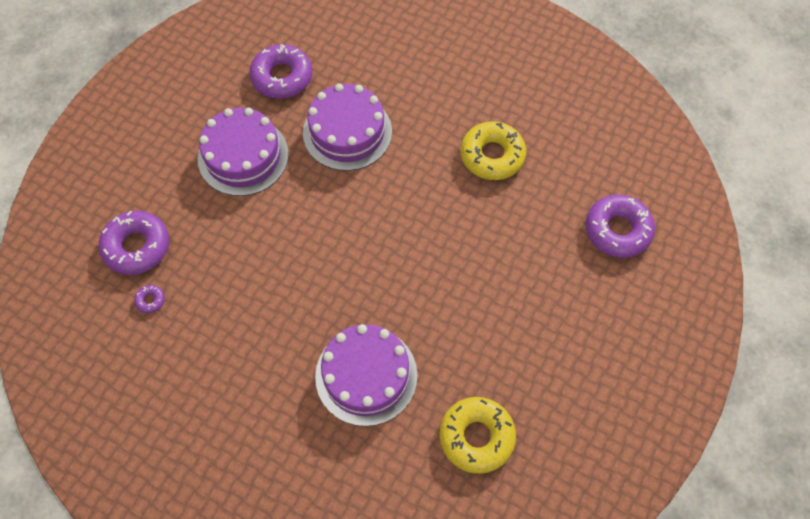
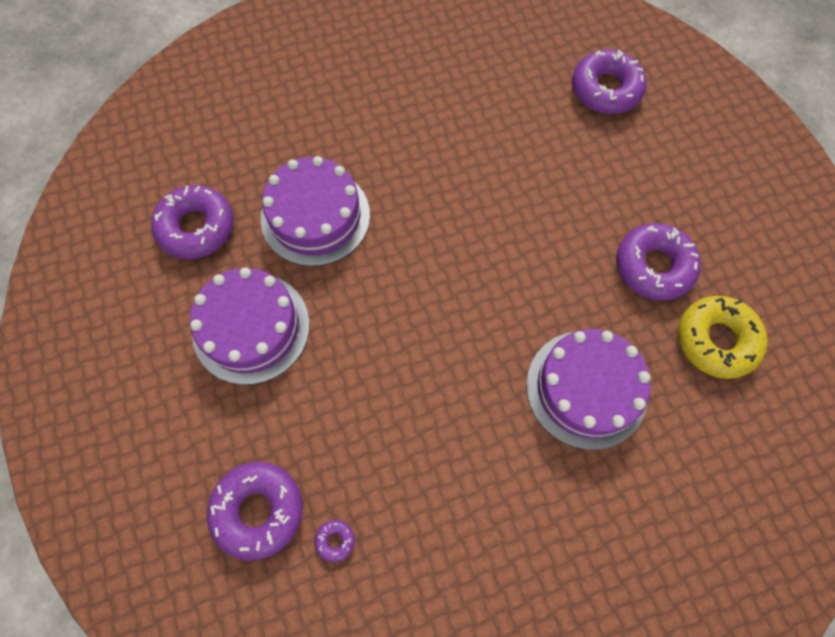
camera: 50 degrees left, 5 degrees up
yellow donut [461,121,526,180] -> none
none -> purple donut [616,223,701,300]

